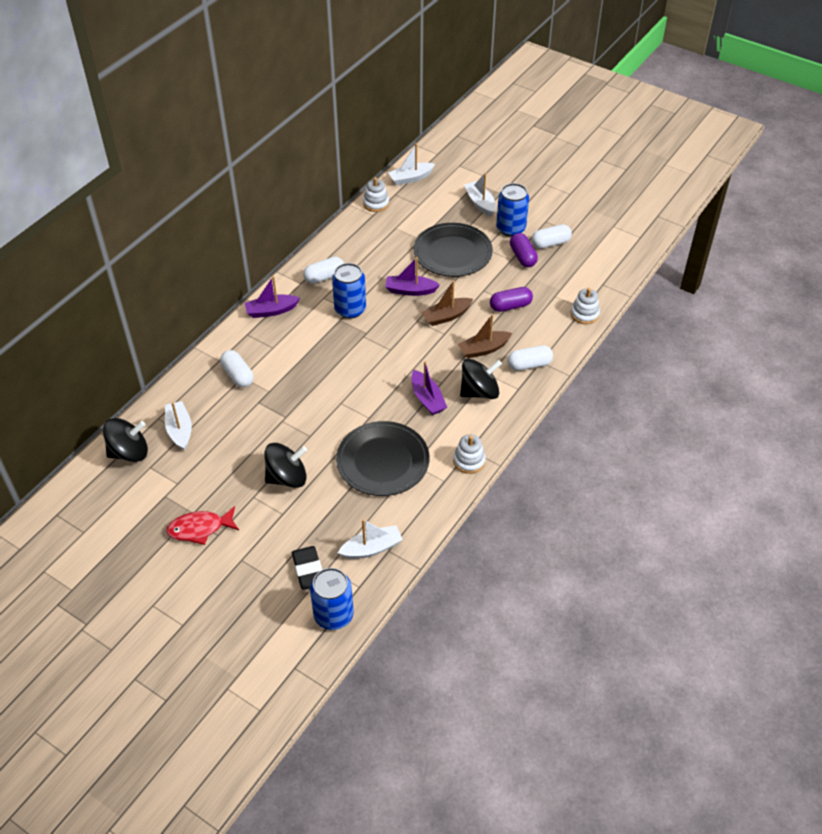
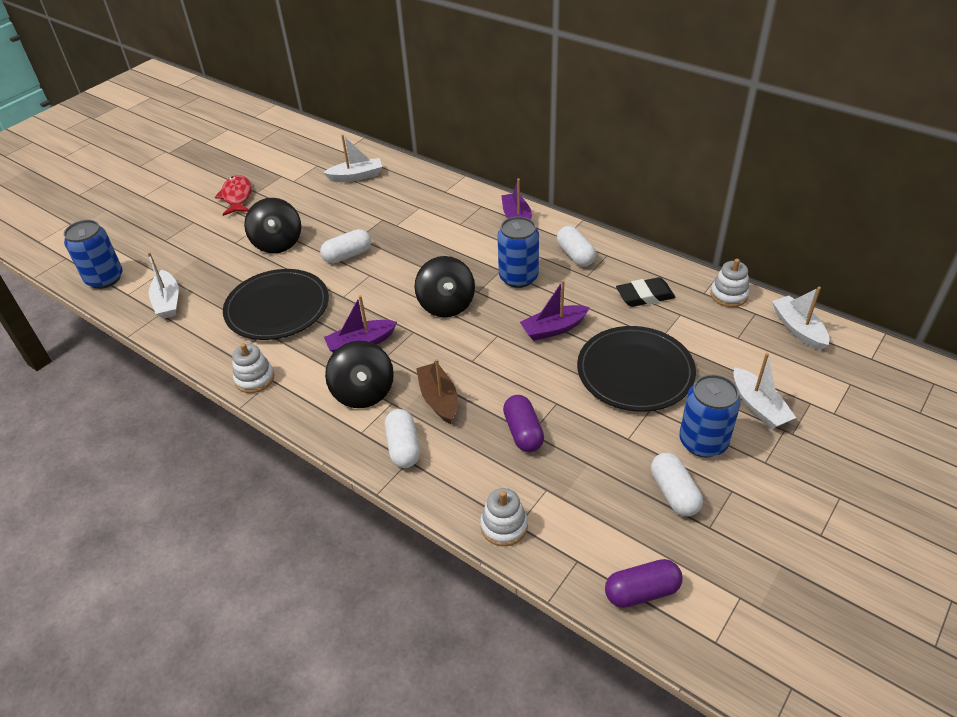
camera: 95 degrees right, 5 degrees down
black spinning top [103,418,148,462] -> black spinning top moved to [414,256,475,317]
white capsule [220,350,254,387] -> white capsule moved to [320,229,371,263]
black eraser [292,546,322,590] -> black eraser moved to [616,277,675,307]
purple boat [385,257,440,296] -> purple boat turned 120 degrees counterclockwise [520,280,590,341]
brown boat [421,281,473,326] -> none
white boat [464,173,496,217] -> white boat turned 90 degrees clockwise [733,353,796,429]
purple capsule [510,233,538,267] -> purple capsule moved to [605,559,682,608]

